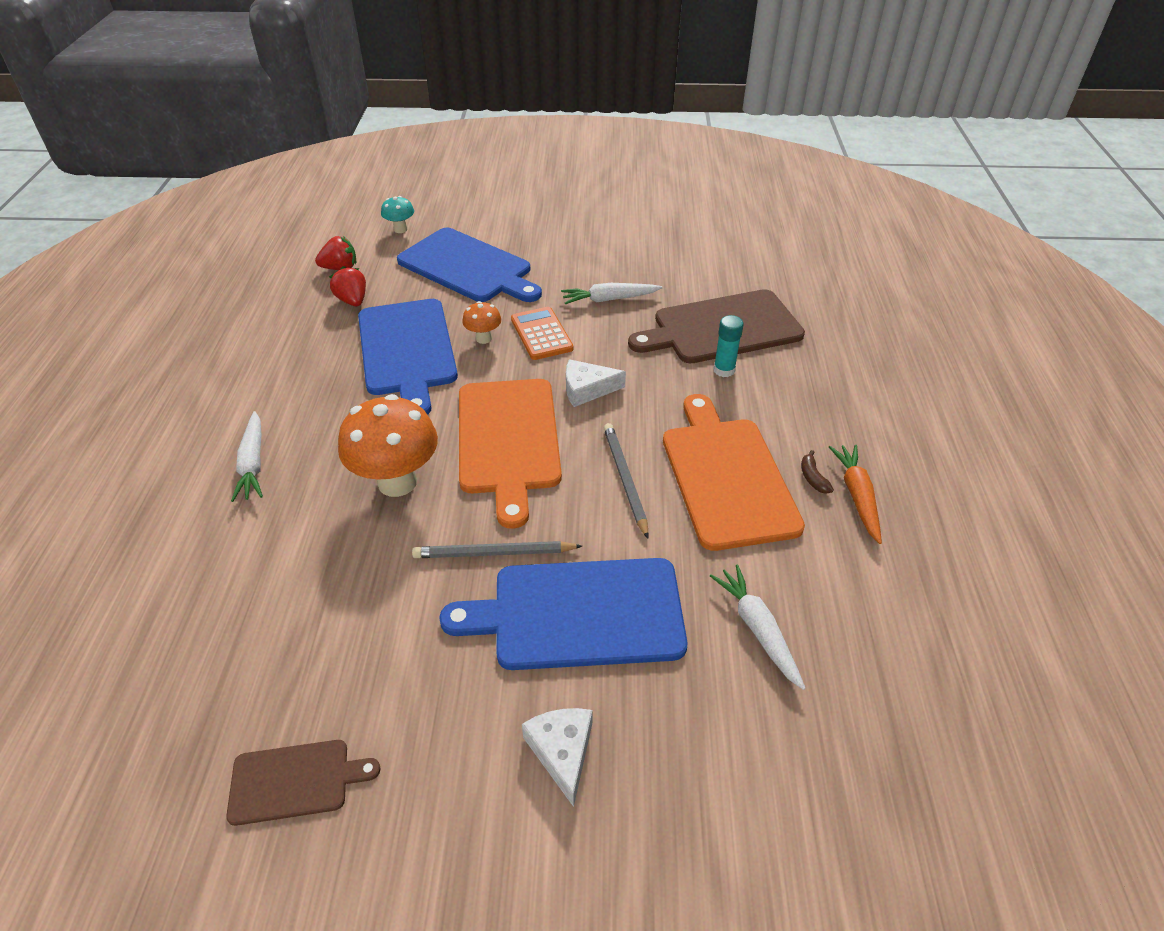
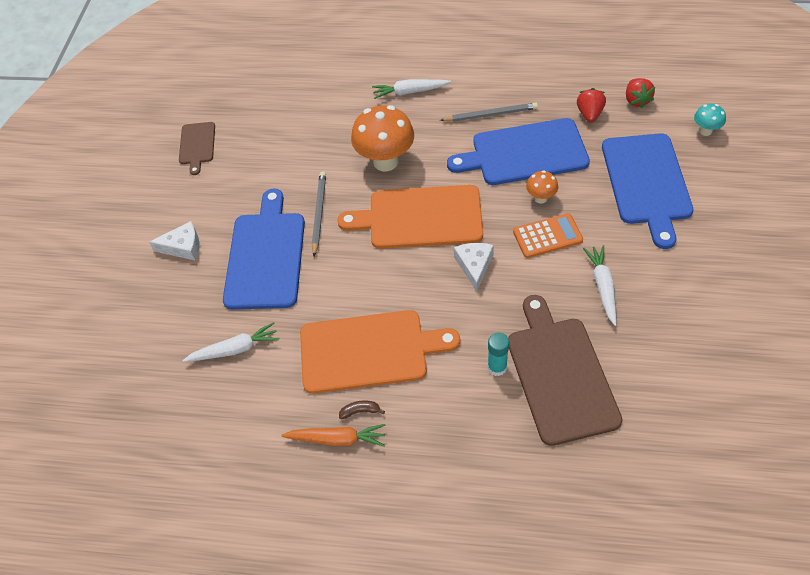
camera: 100 degrees right, 10 degrees up
red strawberry [329,266,366,306] -> red strawberry turned 60 degrees counterclockwise [577,88,606,123]
blue cutting board [397,228,542,302] -> blue cutting board turned 45 degrees counterclockwise [602,133,694,249]
grey pencil [604,423,649,539] -> grey pencil moved to [440,102,538,122]

